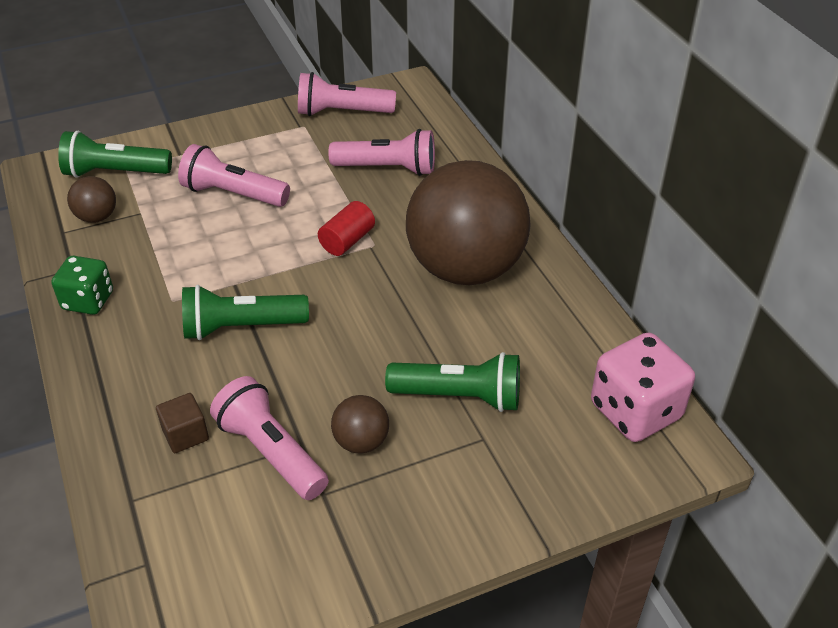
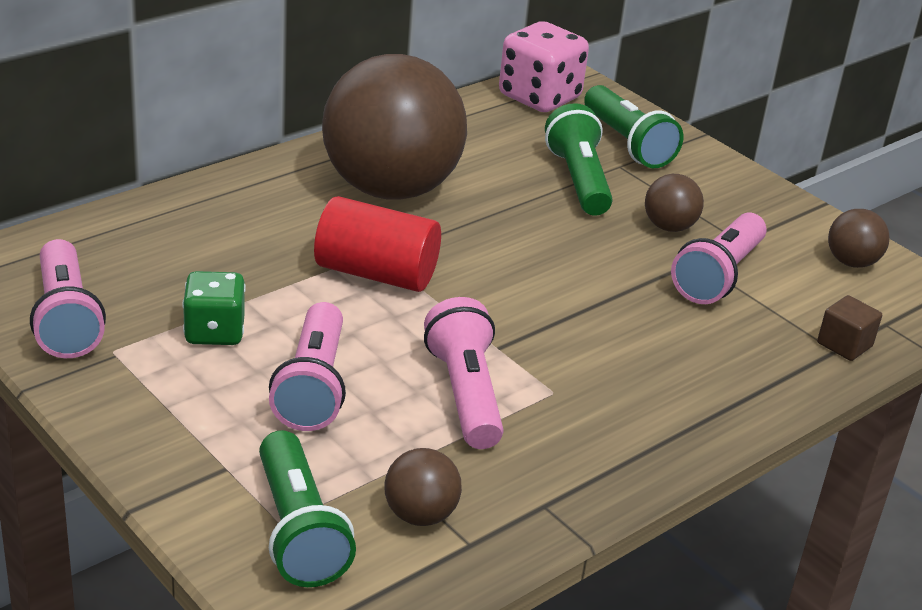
camera: 110 degrees left, 10 degrees down
green dice [51,256,113,315] -> green dice moved to [183,271,246,345]
brown cube [156,393,209,453] -> brown cube moved to [817,295,882,361]
green flashlight [182,285,309,340] -> green flashlight moved to [584,85,683,168]
red cylinder [318,201,375,256] -> red cylinder [314,196,441,292], size x1.60
pink flashlight [328,129,435,176] -> pink flashlight moved to [424,297,503,449]
none -> brown ball [828,209,889,268]

